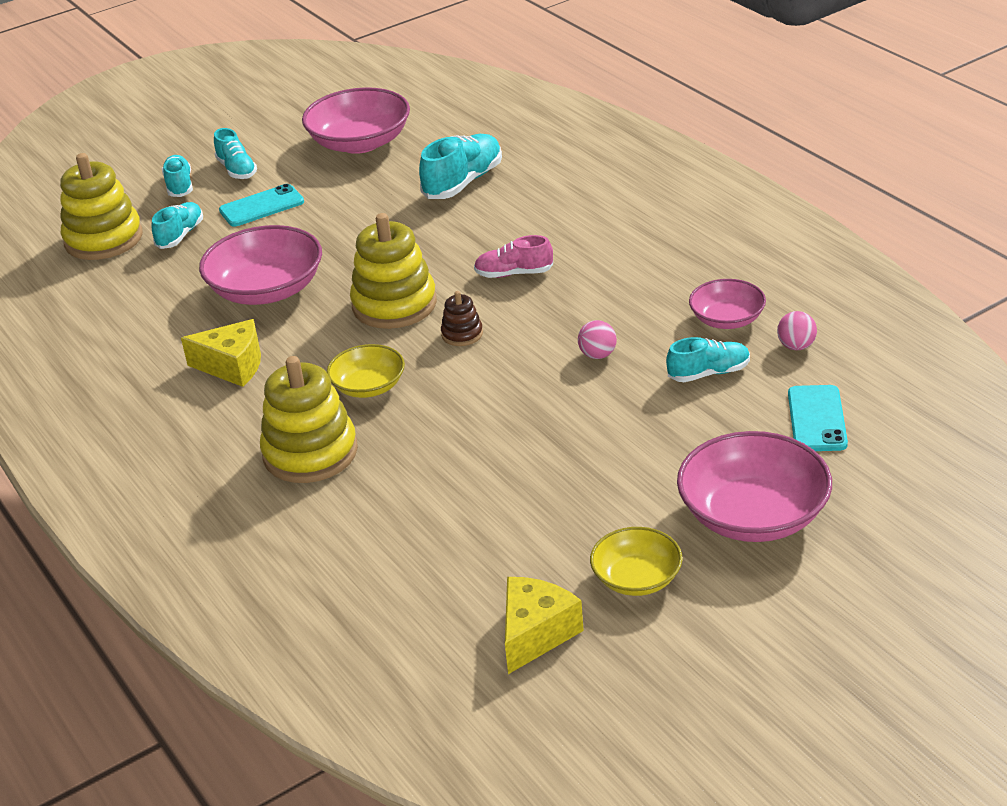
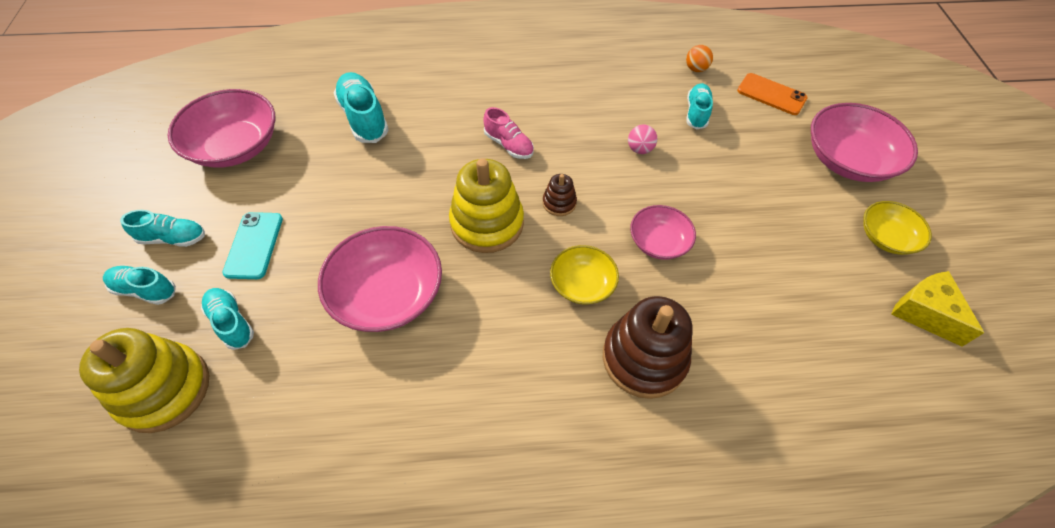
camera: 65 degrees left, 20 degrees up
yellow cheese [181,319,261,387] -> none
yellow stacking toy [260,356,358,483] -> brown stacking toy [603,296,693,399]
pink shoe [474,235,553,278] -> pink shoe turned 75 degrees counterclockwise [483,107,534,159]
pink bowl [689,279,766,329] -> pink bowl moved to [630,205,696,260]
pink ball [777,311,817,350] -> orange ball [686,45,713,72]
turquoise phone [788,385,848,451] -> orange phone [737,73,808,115]

